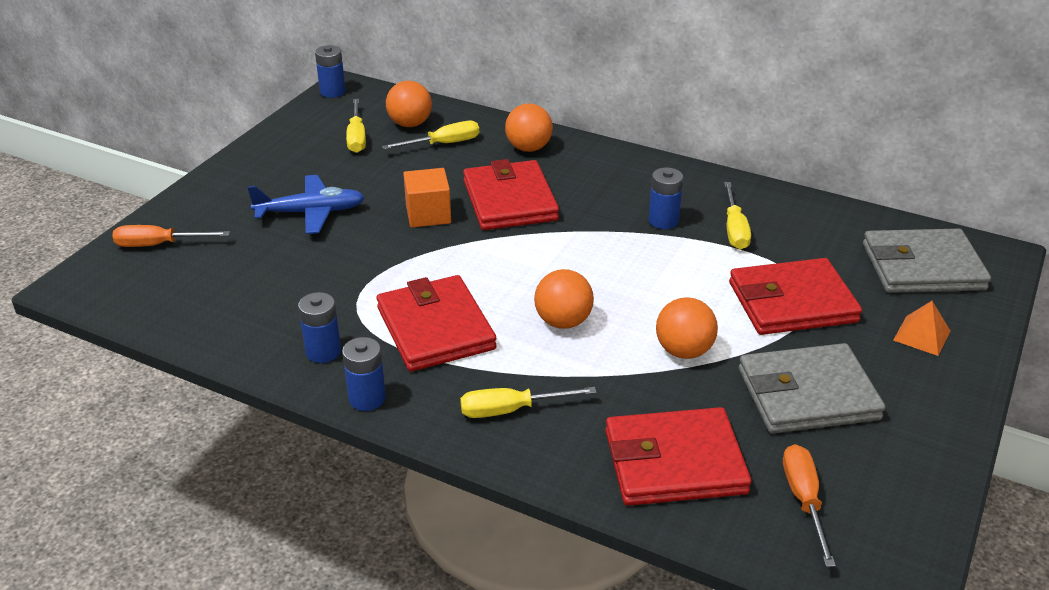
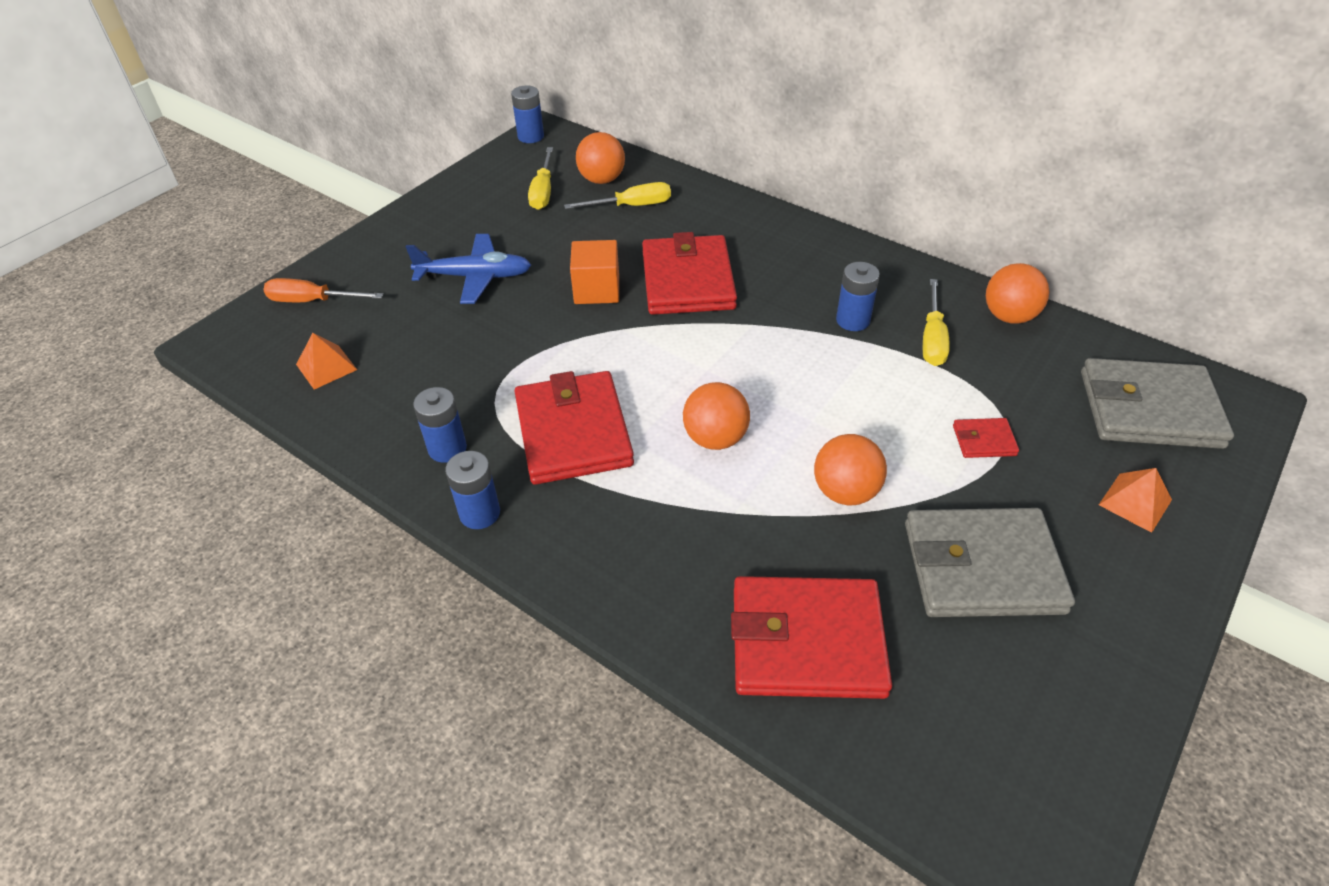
camera: 10 degrees right, 10 degrees up
yellow screwdriver [460,387,597,418] -> none
orange ball [505,104,553,152] -> orange ball moved to [986,263,1049,324]
red wallet [729,258,862,335] -> red wallet [953,418,1019,458], size x0.44
orange screwdriver [783,444,836,567] -> none
none -> orange pyramid [296,333,357,389]

